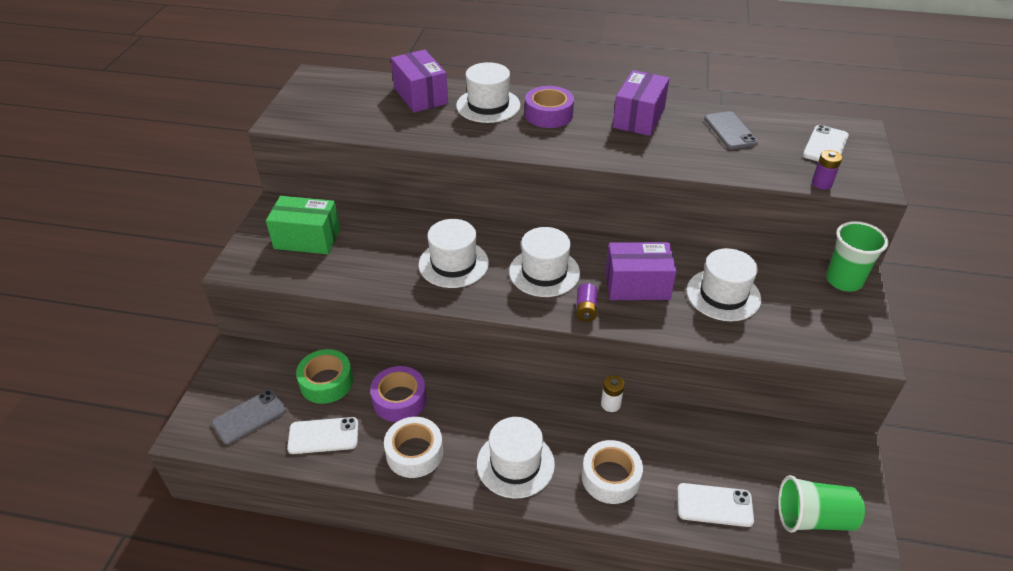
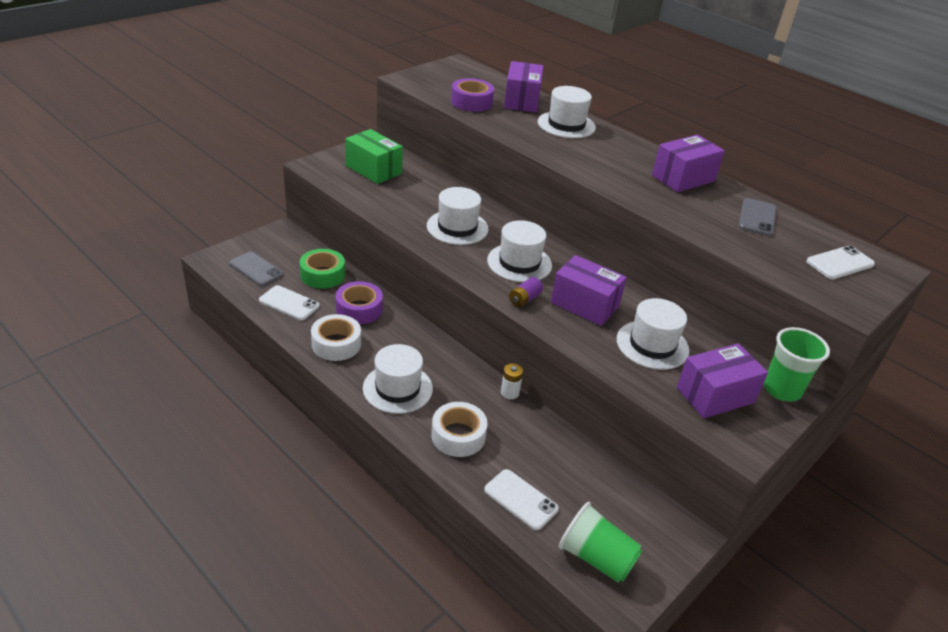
camera: 30 degrees right, 5 degrees down
grey phone [212,390,286,445] -> grey phone turned 45 degrees clockwise [229,252,283,286]
purple tape [525,86,574,128] -> purple tape moved to [451,78,494,112]
purple battery [812,150,842,190] -> none
none -> purple box [677,343,768,418]

